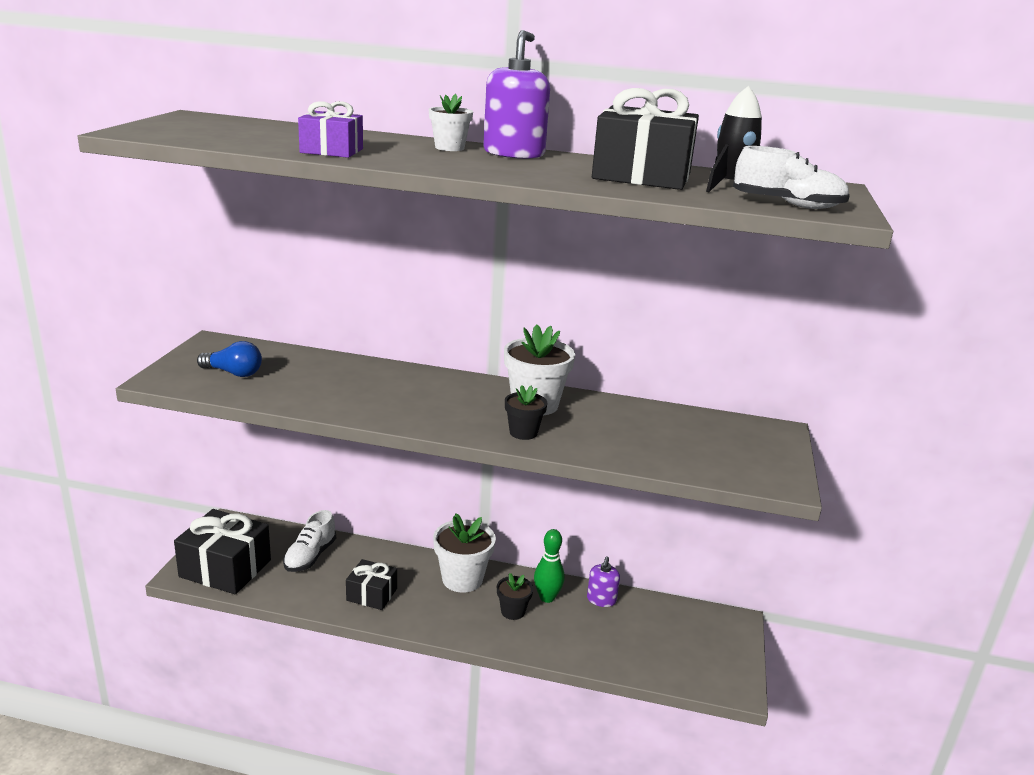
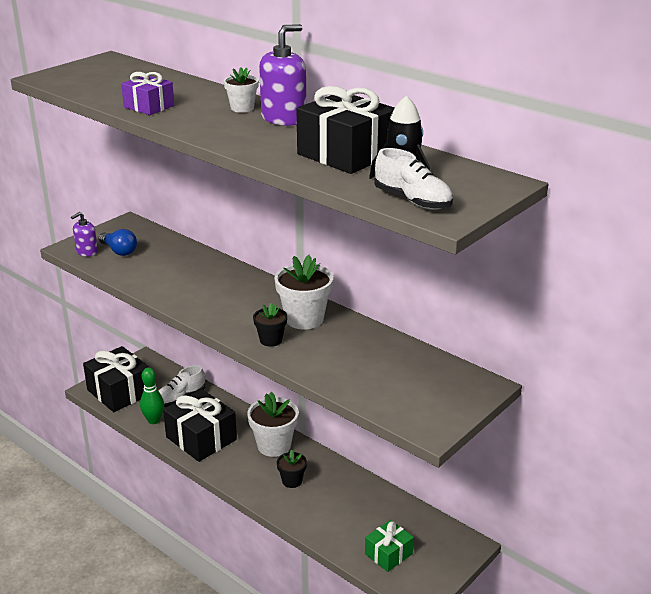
camera: 30 degrees right, 5 degrees up
black gift [346,559,397,610] -> black gift [163,389,237,462], size x1.73
green bowling pin [534,529,565,603] -> green bowling pin moved to [140,368,164,424]
purple soap dispenser [587,557,620,607] -> purple soap dispenser moved to [71,212,98,256]
none -> green gift [365,520,414,572]

